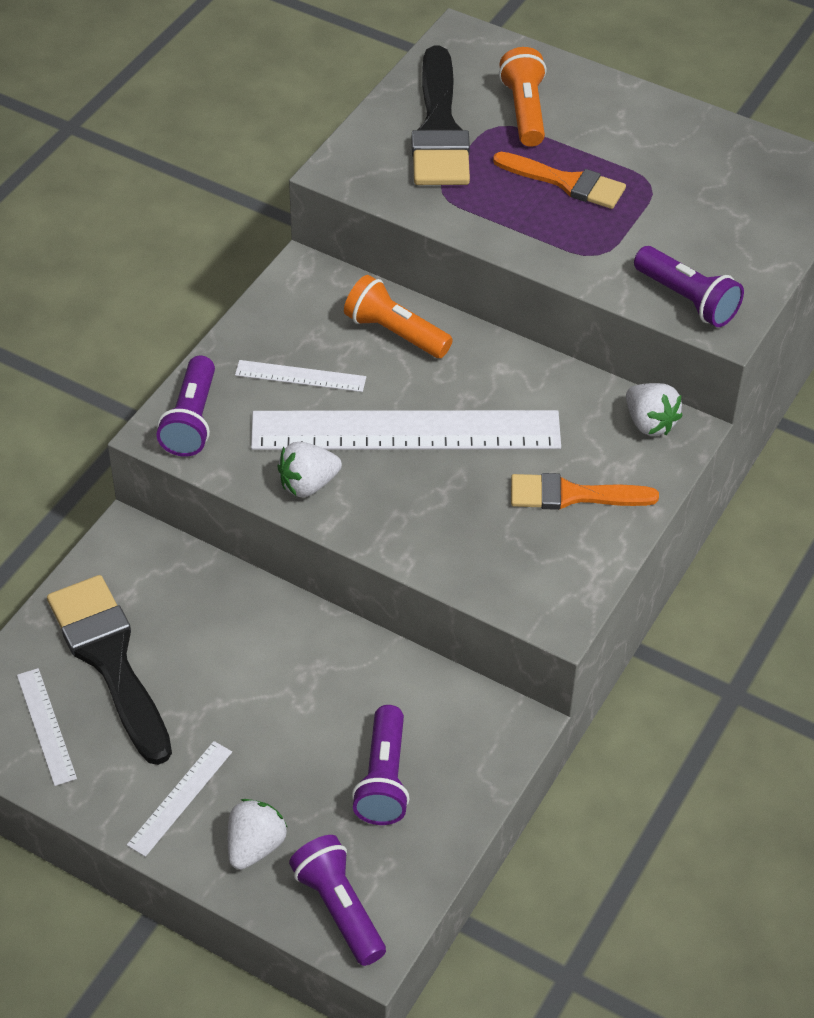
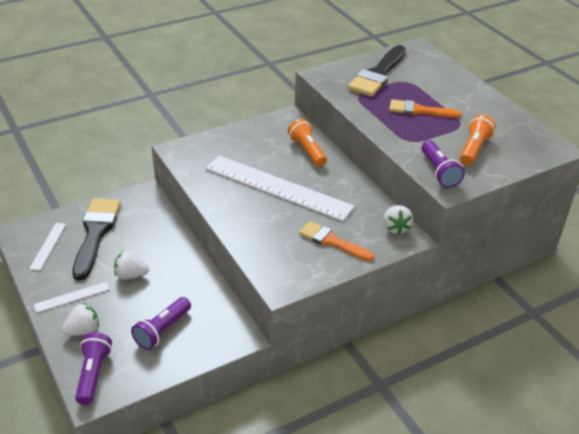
camera: 30 degrees right, 10 degrees down
purple flashlight [156,356,215,457] -> none
white ruler [235,360,366,392] -> none
white strawberry [277,442,342,497] -> white strawberry moved to [114,251,149,279]
orange brush [493,152,626,209] -> orange brush turned 135 degrees clockwise [389,99,461,118]
orange flashlight [499,47,547,147] -> orange flashlight moved to [459,115,496,166]

